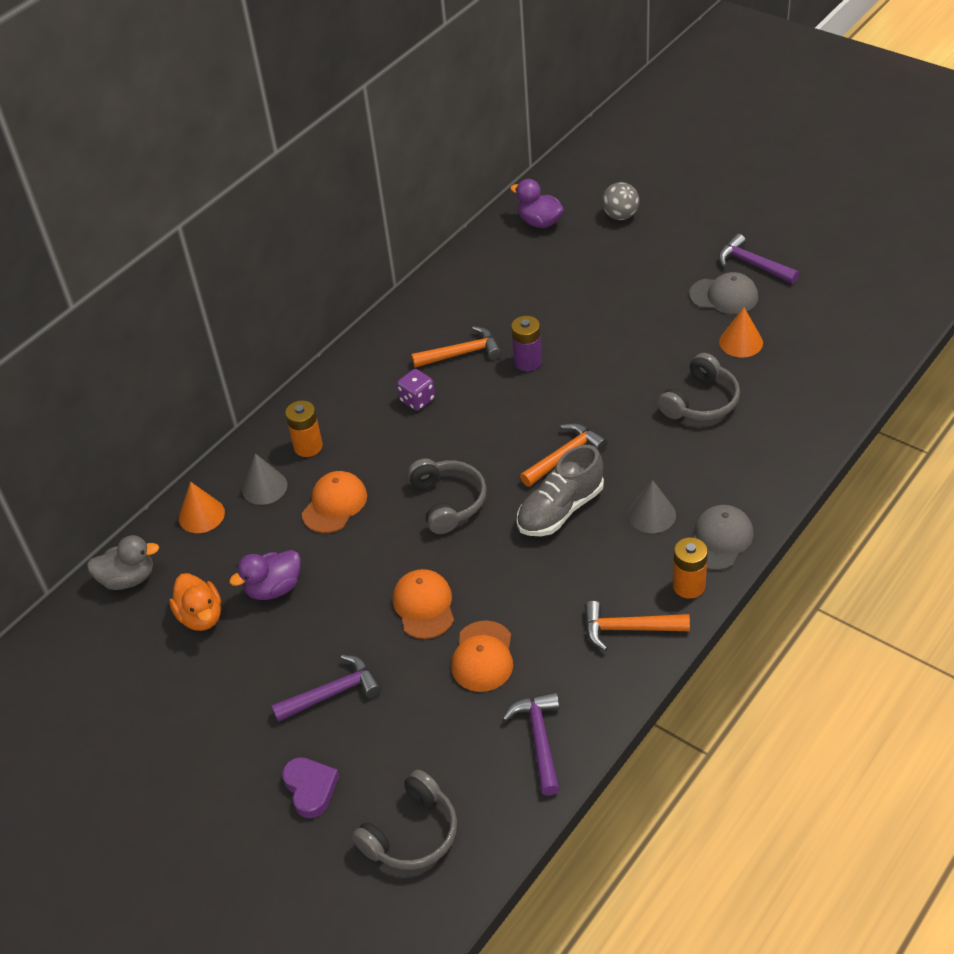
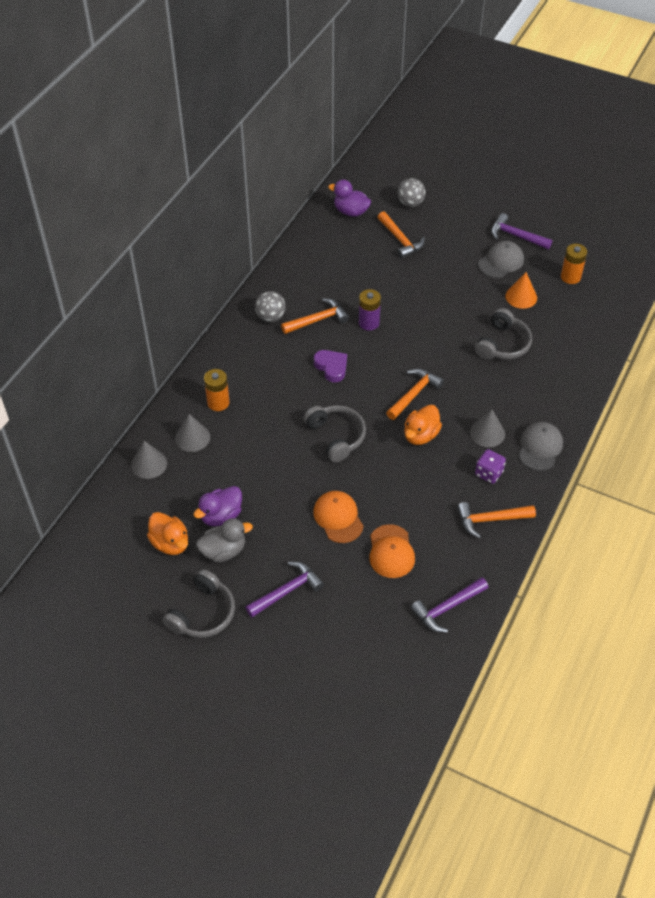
camera: 15 degrees left, 5 degrees up
grey duck [87,535,159,590] -> grey duck moved to [196,518,253,562]
orange cone [179,482,225,533] -> grey cone [131,441,167,479]
purple heart [282,757,339,818] -> purple heart moved to [314,350,347,382]
orange cap [302,471,367,533] -> none
grey headphones [352,770,457,870] -> grey headphones moved to [162,569,235,638]
purple dice [397,369,435,411] -> purple dice moved to [475,449,506,484]
purple hammer [502,692,560,796] -> purple hammer turned 105 degrees counterclockwise [410,577,488,633]
grey shoe [517,445,604,536] -> orange duck [404,405,442,445]
orange battery [673,537,708,599] -> orange battery moved to [561,244,587,284]
grey cap [689,272,758,314] -> grey cap turned 45 degrees counterclockwise [478,241,524,278]
none -> grey ball [255,291,286,322]
none -> orange hammer [378,211,425,258]

